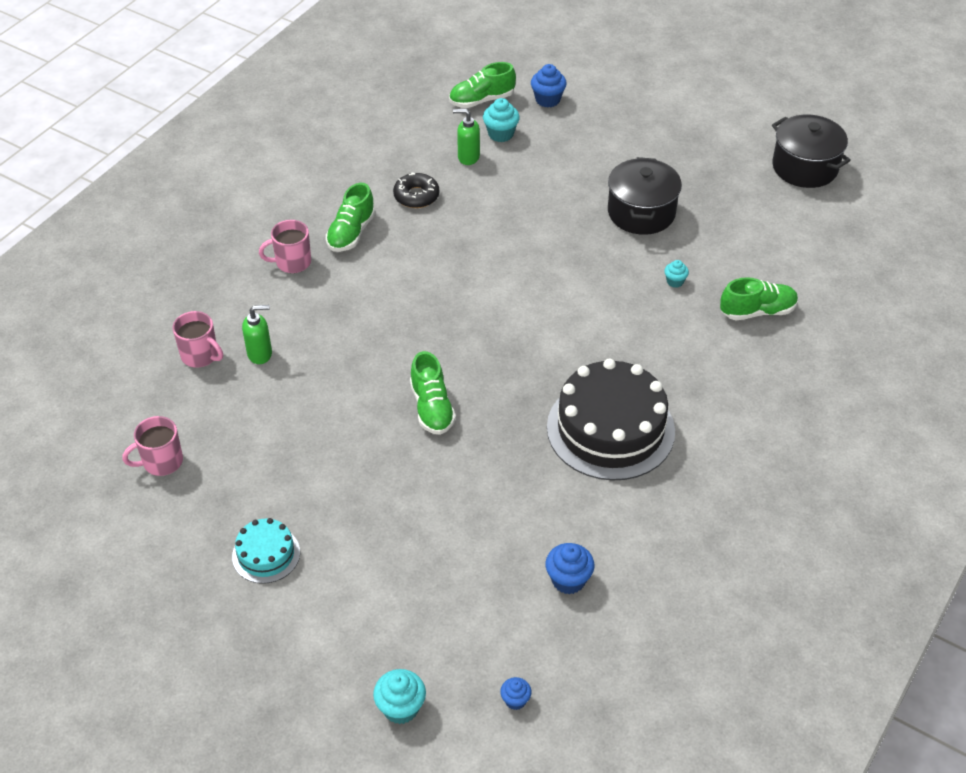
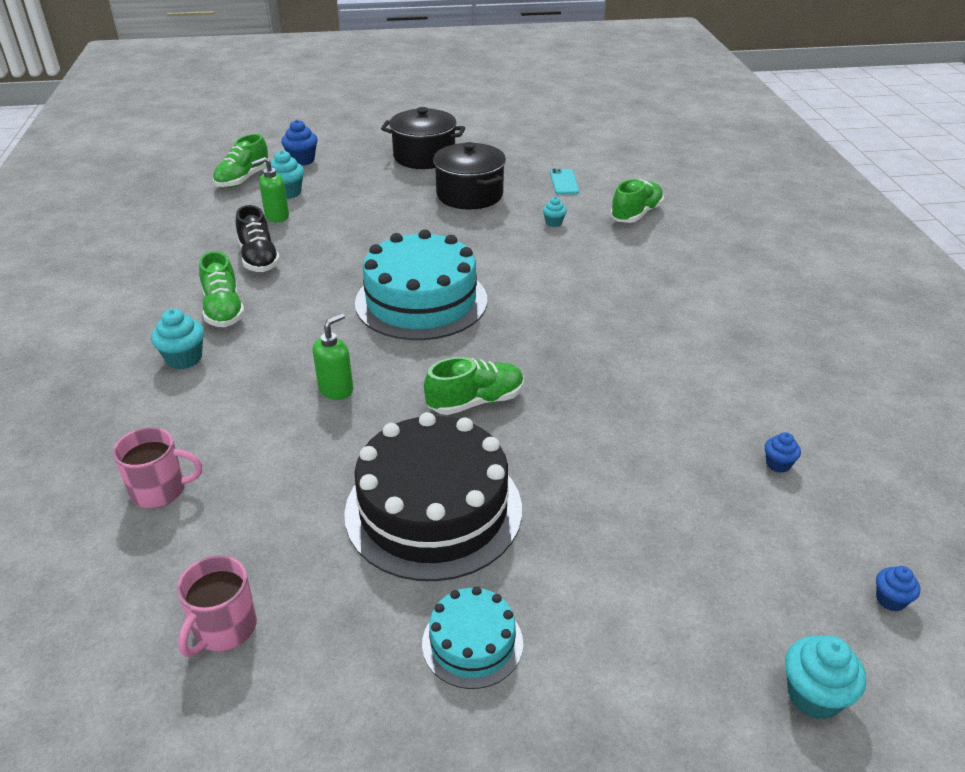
camera: 40 degrees left, 10 degrees down
green soap dispenser [242,305,272,364] -> green soap dispenser moved to [313,313,353,400]
pink mug [259,220,311,273] -> turquoise cupcake [151,308,204,370]
black donut [393,172,439,208] -> black shoe [236,205,280,272]
green shoe [410,351,456,435] -> green shoe turned 60 degrees counterclockwise [424,357,524,415]
blue cupcake [545,543,595,594] -> blue cupcake [765,432,801,473], size x0.60
black cake [547,359,675,481] -> black cake moved to [344,412,522,581]
black pot [772,115,851,188] -> black pot moved to [381,107,465,169]
none -> turquoise cake [355,229,487,340]
none -> turquoise phone [550,169,579,195]

